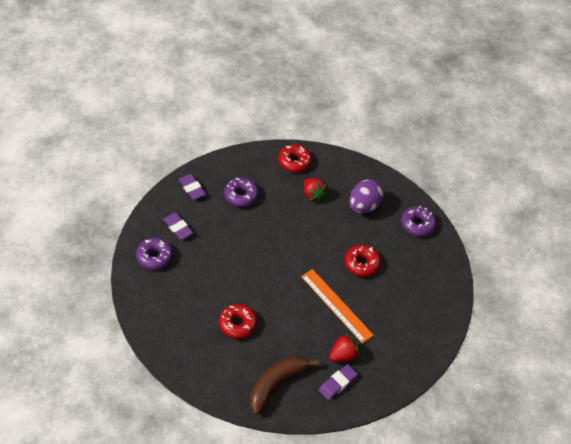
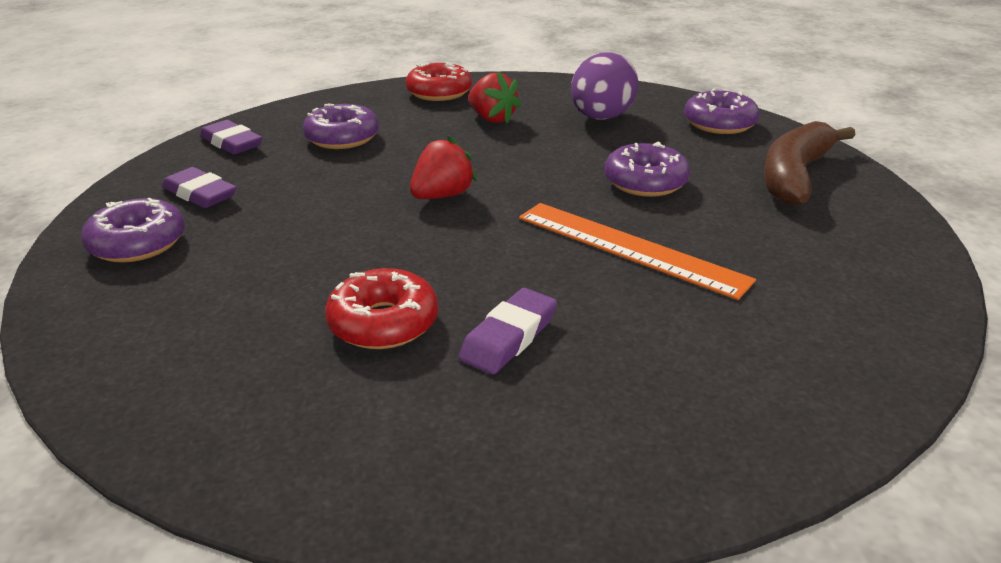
camera: 10 degrees left, 20 degrees down
brown banana [250,356,319,415] -> brown banana moved to [764,121,855,206]
purple eraser [319,364,357,400] -> purple eraser moved to [459,288,557,374]
red strawberry [329,333,360,362] -> red strawberry moved to [410,136,477,199]
red donut [344,245,381,277] -> purple donut [604,142,690,197]

